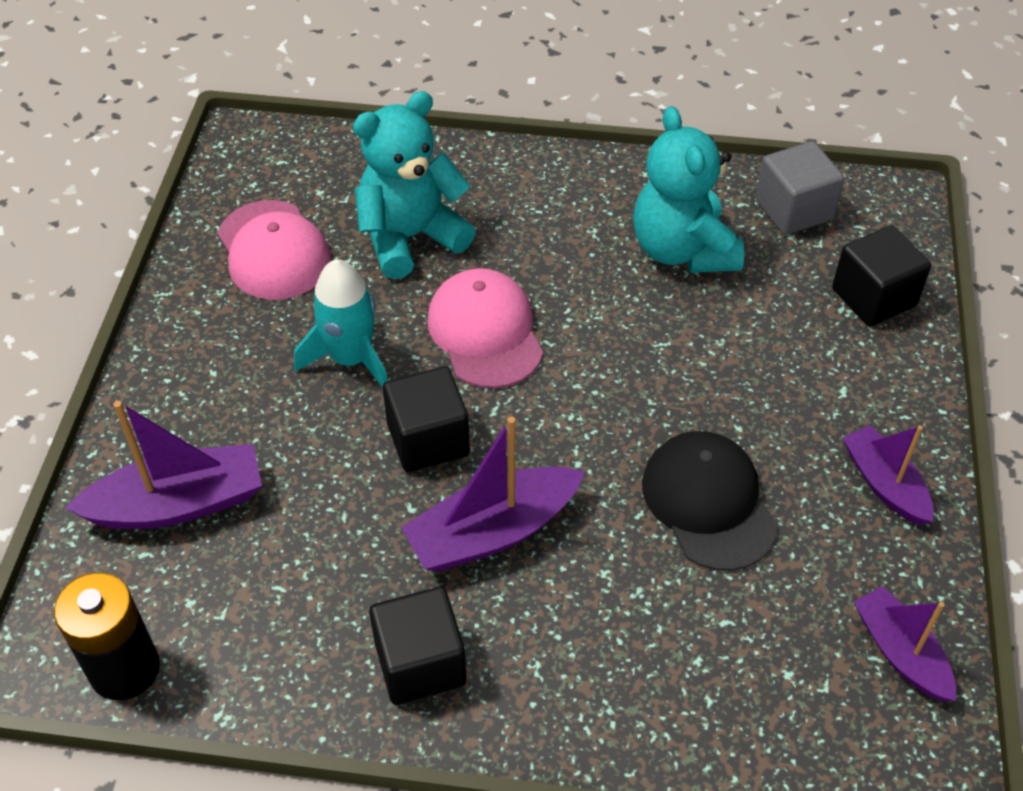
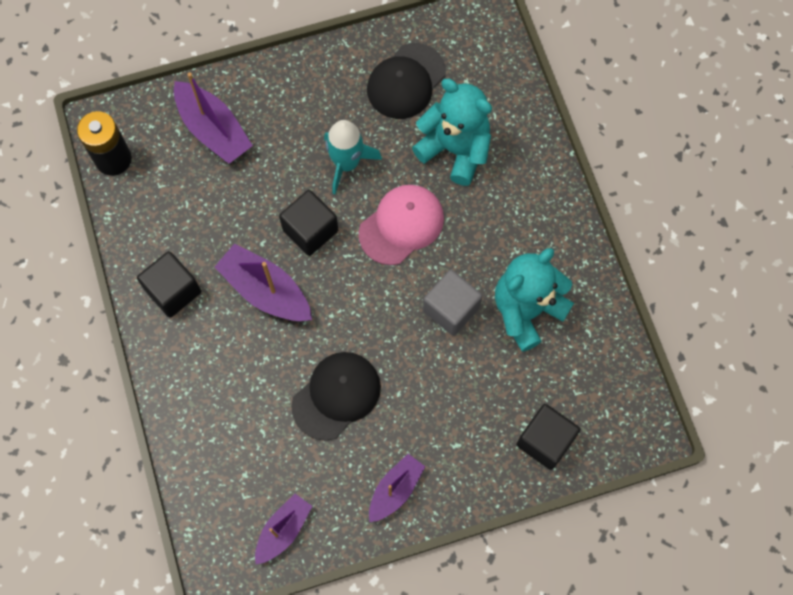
camera: 65 degrees right, 20 degrees up
pink cap [218,200,331,300] -> black cap [367,43,446,119]
grey cube [755,141,844,235] -> grey cube moved to [423,270,482,336]

